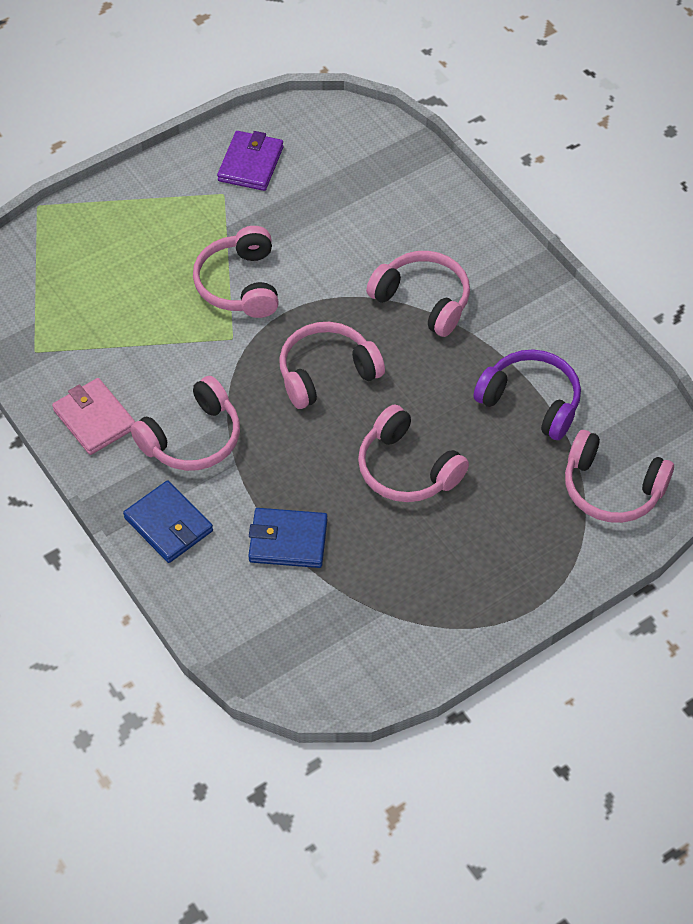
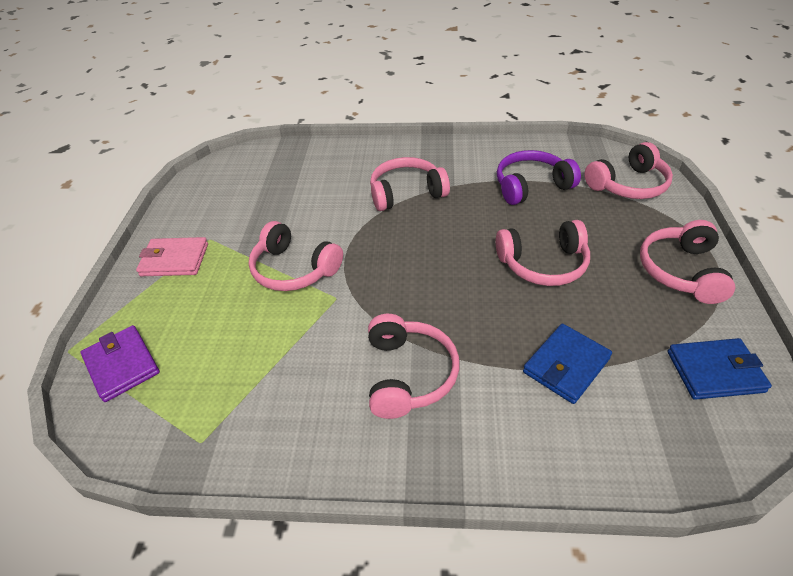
camera: 50 degrees left, 10 degrees down
pink wallet [52,378,135,455] -> pink wallet moved to [136,237,208,276]
blue wallet [123,481,213,563] -> blue wallet moved to [668,338,772,400]
purple wallet [217,131,284,191] -> purple wallet moved to [81,325,160,402]
pink headphones [279,322,385,409] -> pink headphones moved to [640,220,735,304]

